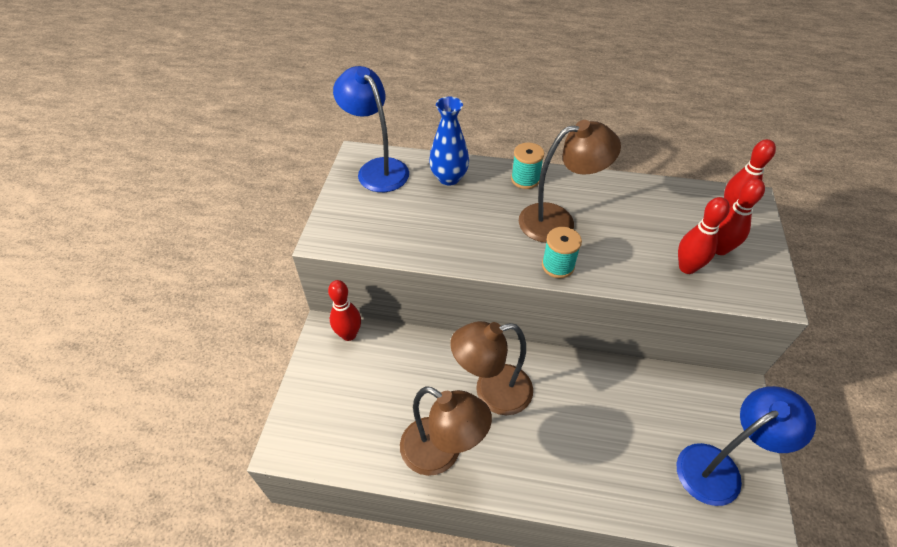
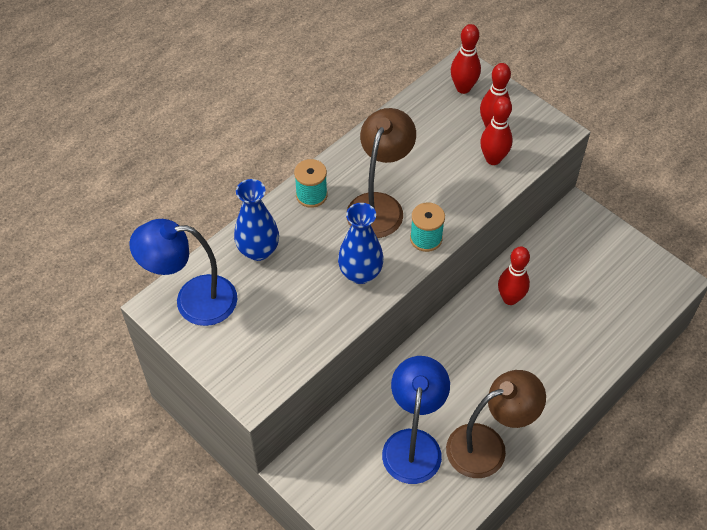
camera: 55 degrees left, 5 degrees up
red bowling pin [328,280,361,341] -> red bowling pin moved to [498,246,530,305]
brown lamp [450,321,533,415] -> none
blue lamp [676,386,816,506] -> blue lamp moved to [382,356,450,484]
none -> blue vase [338,203,384,284]

